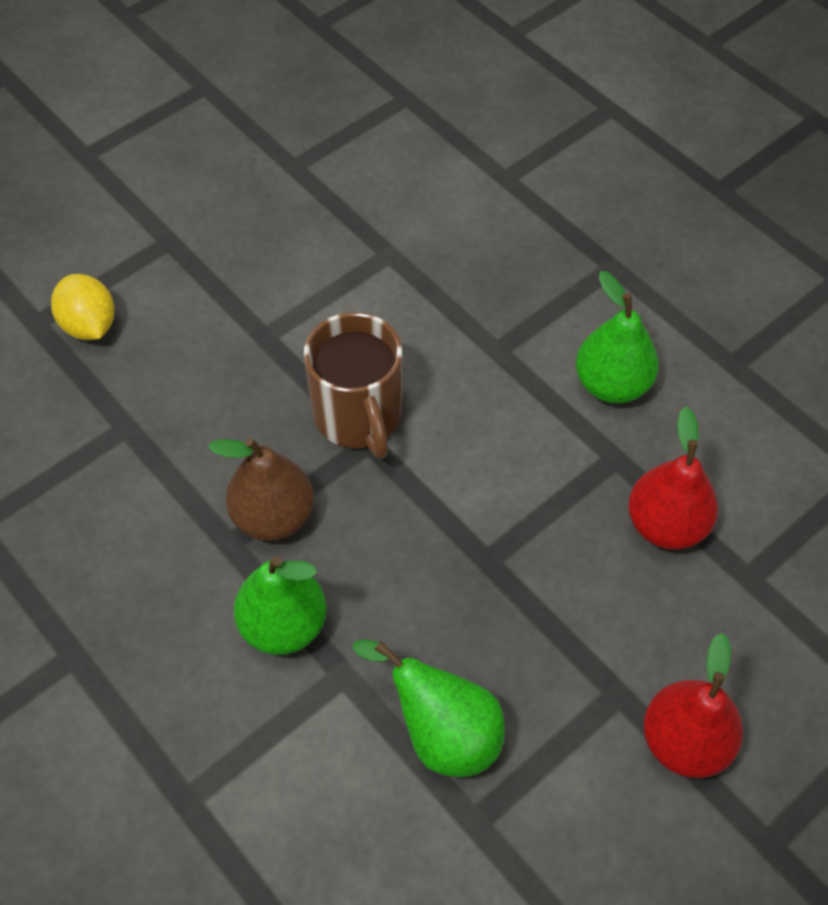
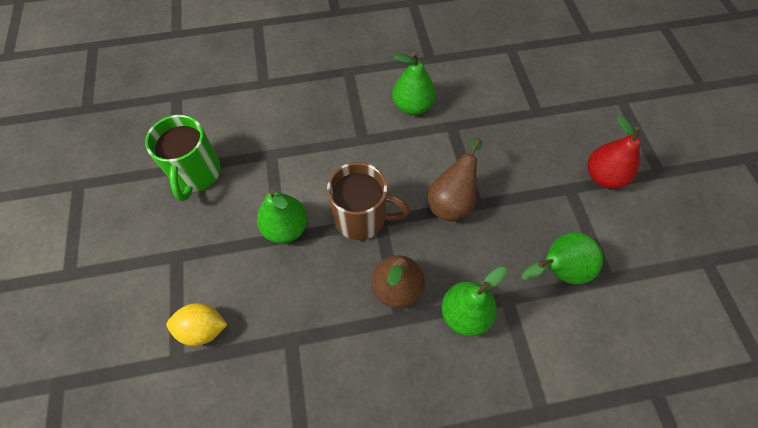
camera: 60 degrees left, 5 degrees up
red pear [628,407,718,550] -> none
none -> green mug [145,115,221,201]
none -> green pear [257,189,308,243]
none -> brown pear [428,138,482,222]

